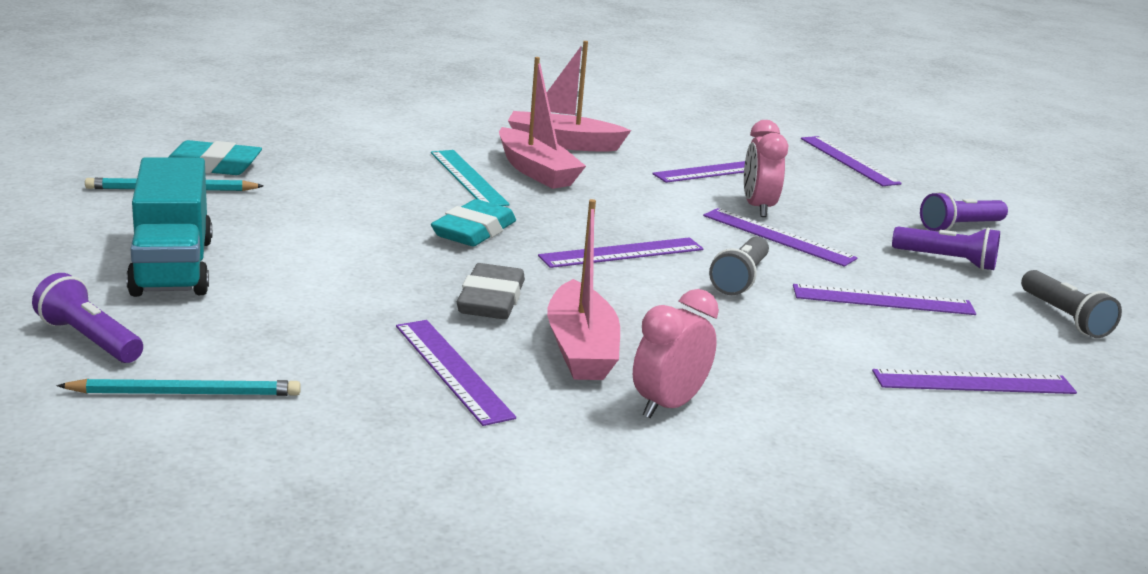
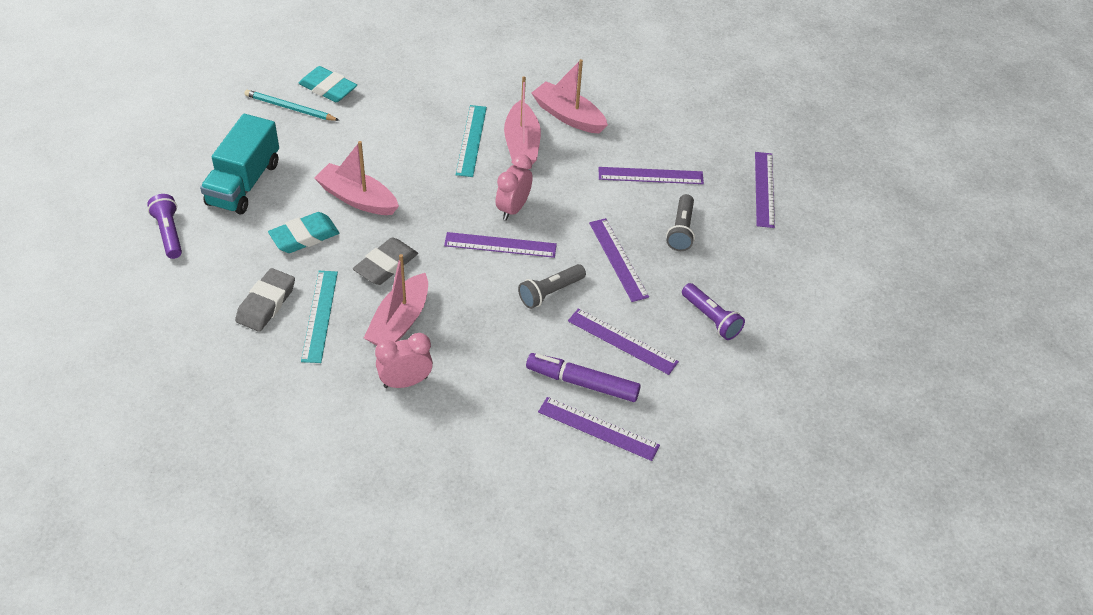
camera: 30 degrees right, 25 degrees up
turquoise pencil [57,379,301,396] -> none
purple ruler [396,320,516,426] -> turquoise ruler [301,271,338,363]
turquoise eraser [431,199,516,246] -> turquoise eraser moved to [268,212,339,253]
pink clock [744,120,788,217] -> pink clock moved to [496,154,533,220]
purple flashlight [920,192,1008,232] -> none
grey flashlight [1021,270,1122,338] -> grey flashlight moved to [666,194,695,251]
none -> grey eraser [235,268,295,332]
none -> pink boat [314,141,399,215]
none -> purple marker [526,353,641,402]

